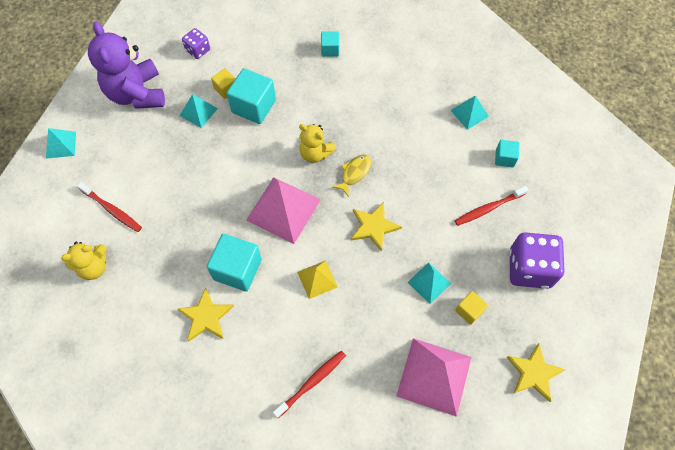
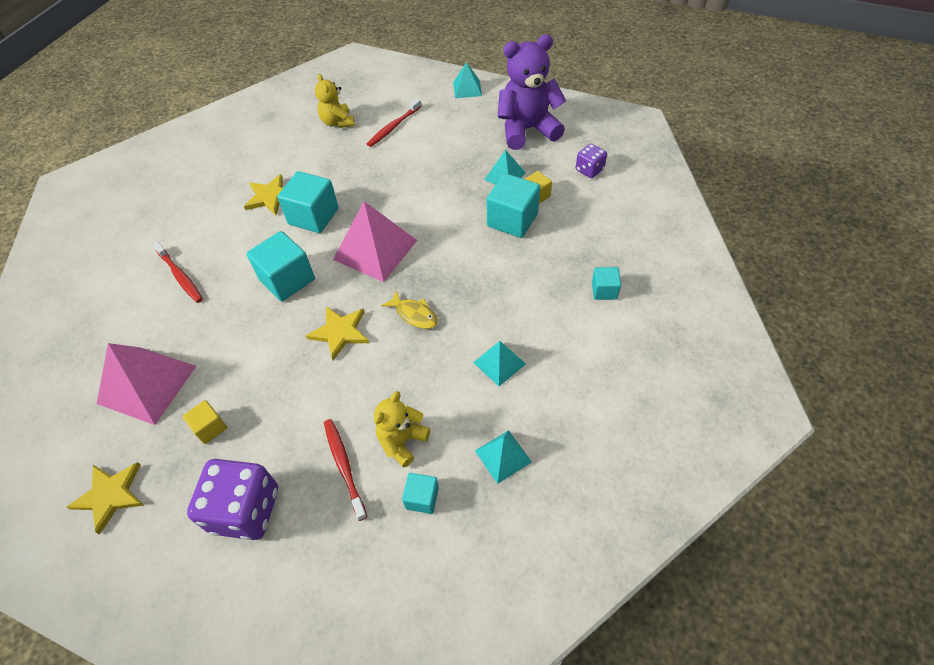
camera: 95 degrees right, 10 degrees down
yellow pyramid [297,260,338,299] -> turquoise cube [247,231,315,301]
yellow teddy bear [299,124,336,163] -> yellow teddy bear moved to [374,391,430,467]
turquoise pyramid [407,262,451,304] -> turquoise pyramid moved to [473,341,526,386]

